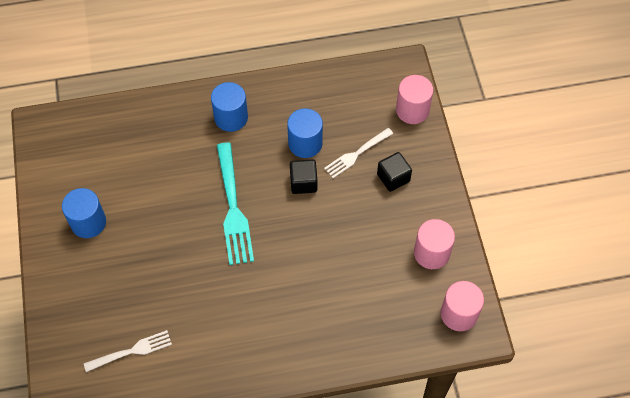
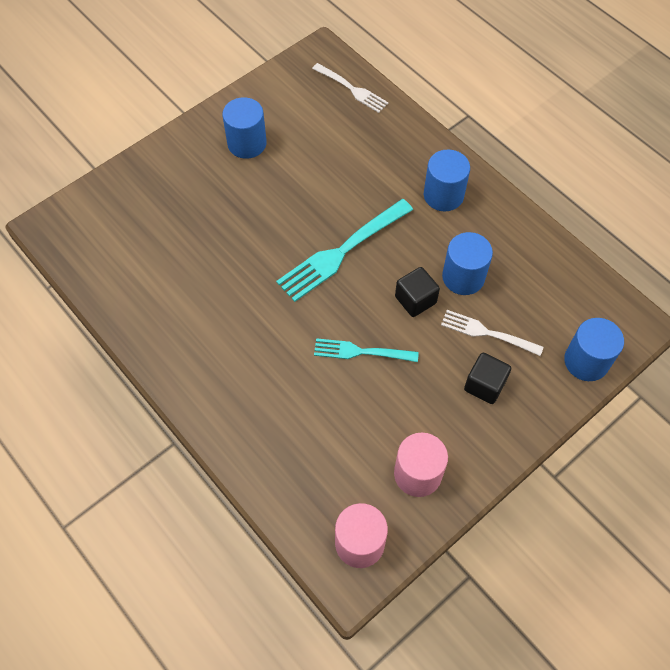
camera: 60 degrees right, 0 degrees up
white fork [84,330,172,372] -> white fork moved to [312,63,388,113]
pink cylinder [396,75,433,124] -> blue cylinder [564,318,624,381]
none -> turquoise fork [314,338,419,362]

